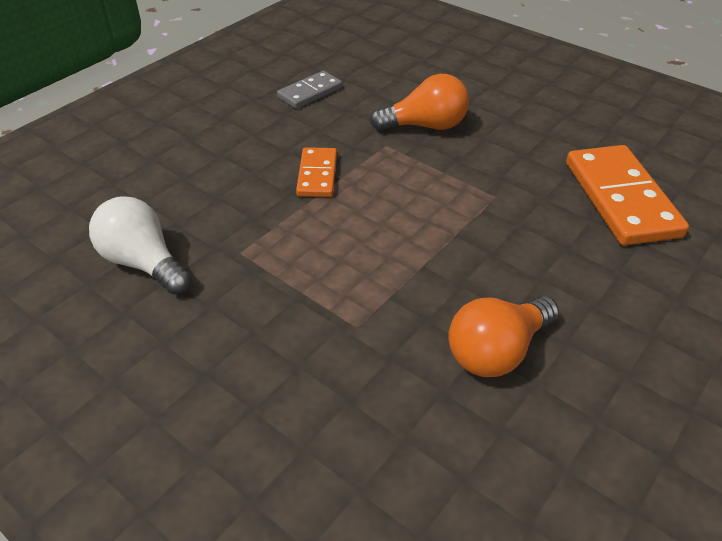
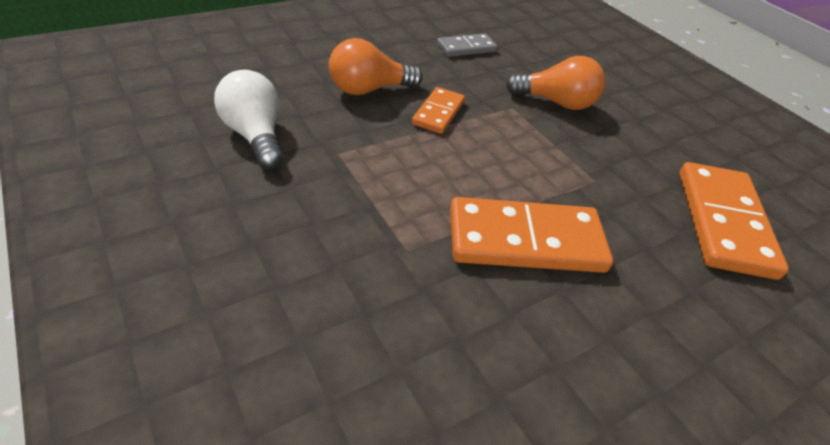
camera: 15 degrees right, 0 degrees up
orange light bulb [448,296,559,377] -> orange light bulb moved to [329,38,423,95]
none -> orange domino [450,197,613,273]

